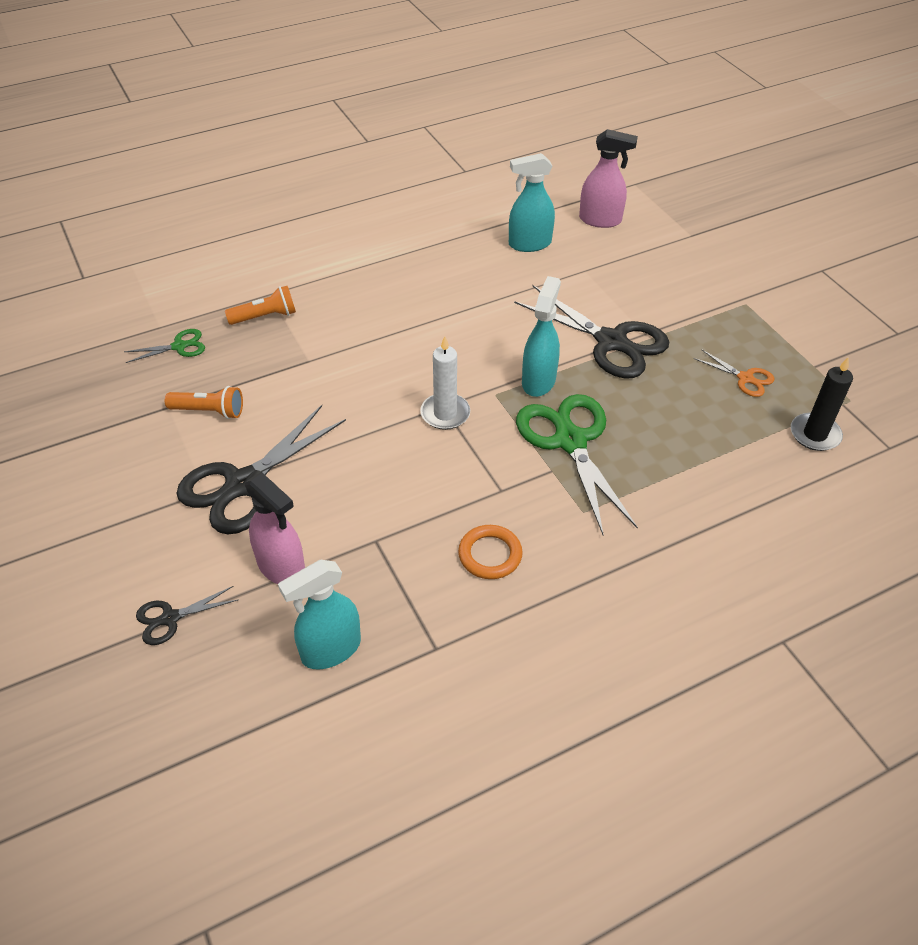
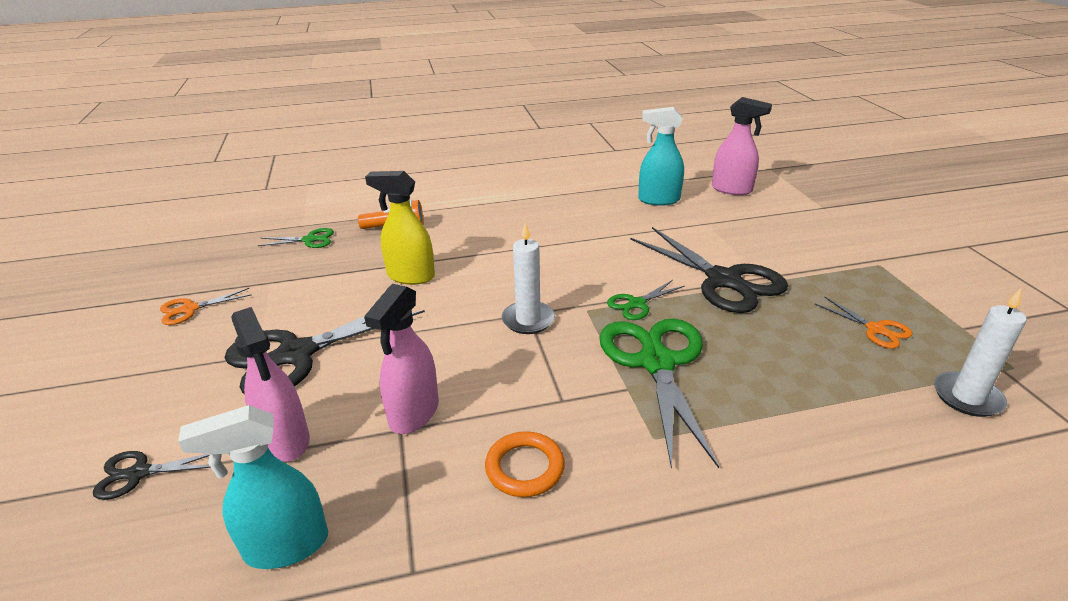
camera: 15 degrees right, 15 degrees down
orange flashlight [165,386,243,419] -> none
turquoise spray bottle [522,276,561,397] -> green scissors [607,280,685,320]
black candle [791,357,853,451] -> white candle [934,288,1027,417]
none -> orange scissors [160,288,252,325]
none -> pink spray bottle [364,284,439,434]
none -> yellow spray bottle [365,171,435,285]

